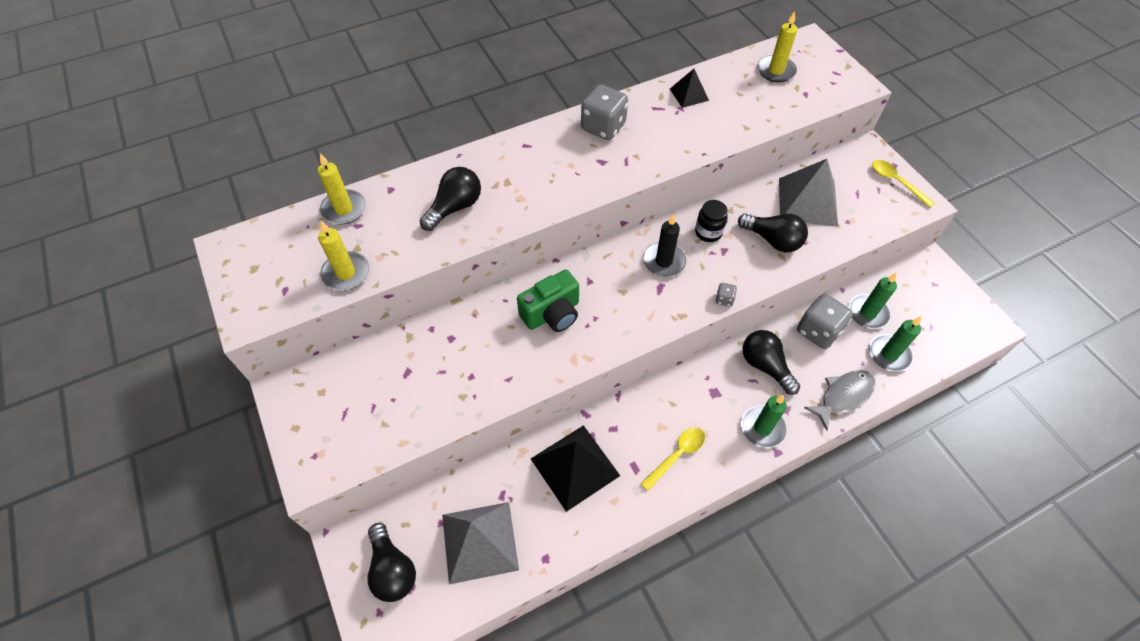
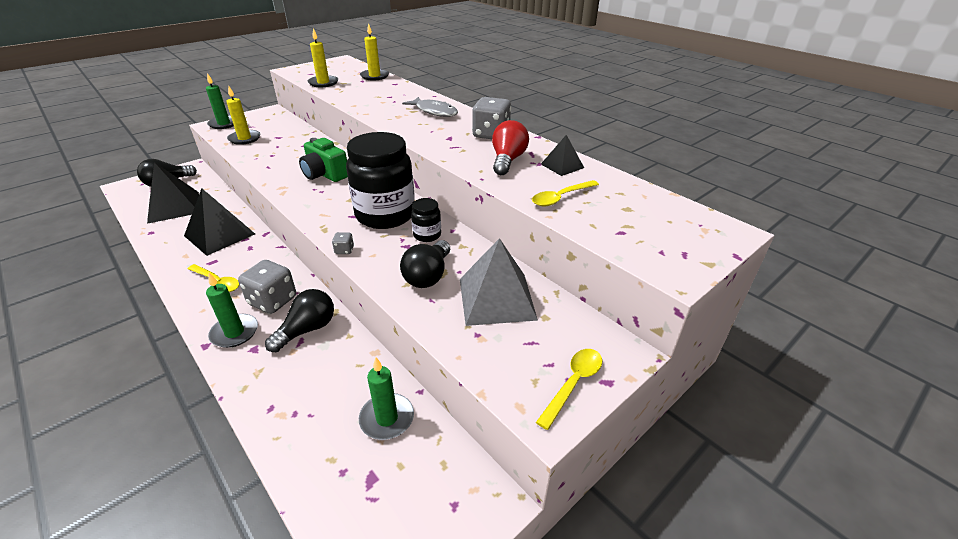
camera: 75 degrees right, 20 degrees down
black light bulb [419,167,481,231] -> none
grey pyramid [442,502,519,584] -> black pyramid [147,162,199,224]
black candle [643,214,686,277] -> black jar [346,132,415,229]
yellow candle [757,11,798,82] -> yellow candle moved to [226,85,260,145]
grey dice [797,294,853,349] -> grey dice moved to [238,260,296,314]
grey fish [804,370,876,431] -> grey fish moved to [402,97,458,117]
green candle [869,316,921,372] -> green candle moved to [206,73,234,129]
none -> red light bulb [492,120,529,175]
none -> yellow spoon [532,180,599,206]

